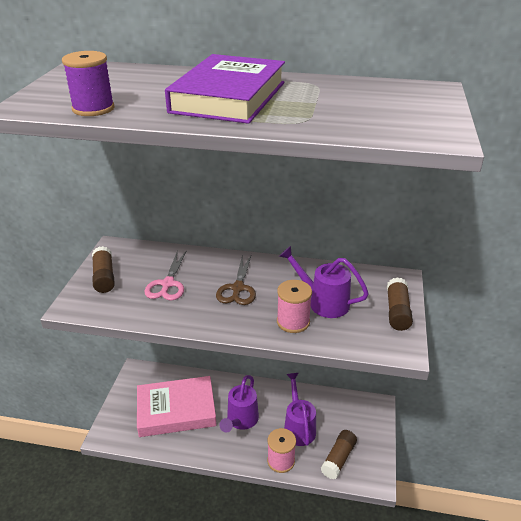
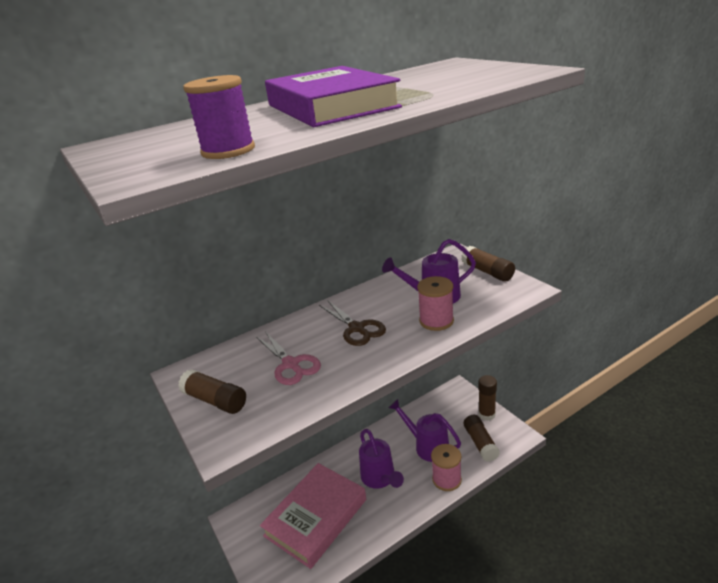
camera: 40 degrees left, 5 degrees down
none -> brown glue stick [478,375,497,421]

